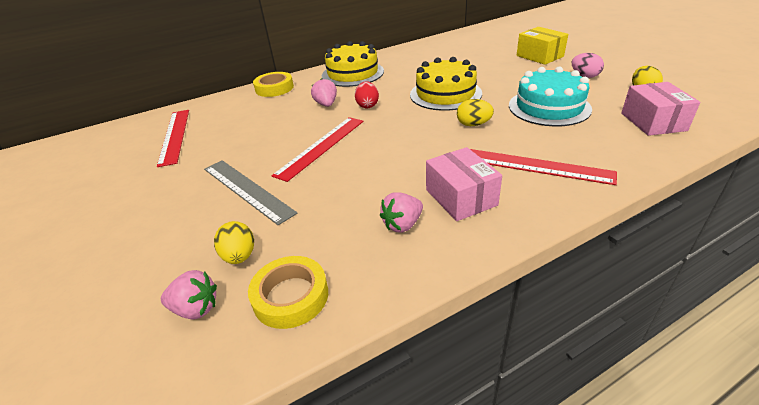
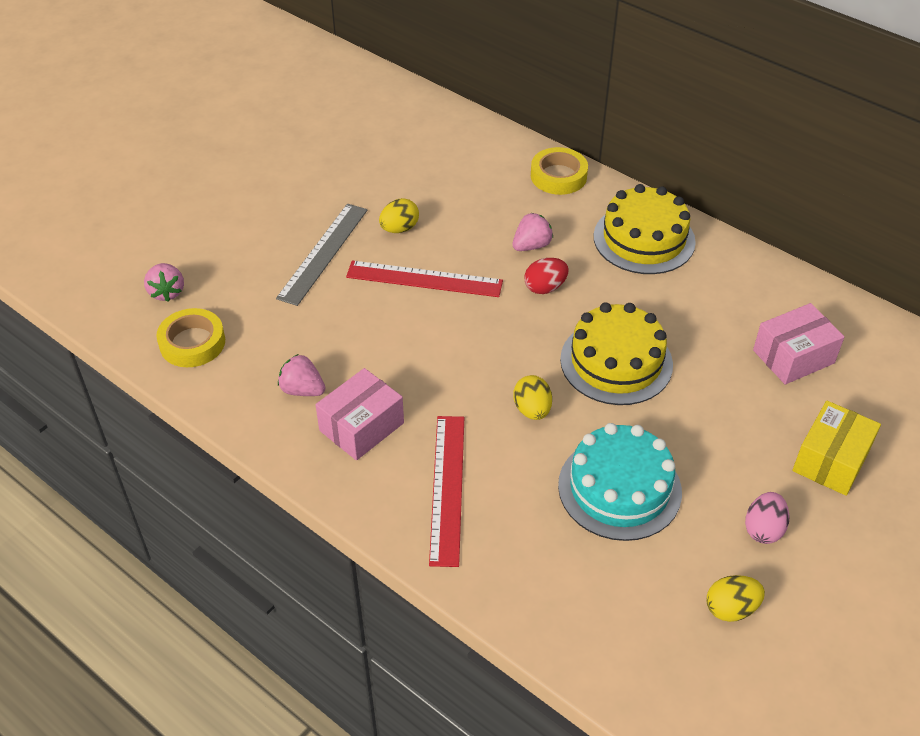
camera: 65 degrees right, 10 degrees up
red ruler [157,110,189,167] -> none
yellow egg [214,221,254,264] -> yellow egg moved to [379,198,419,233]
pink box [621,82,700,136] -> pink box moved to [753,303,845,385]

